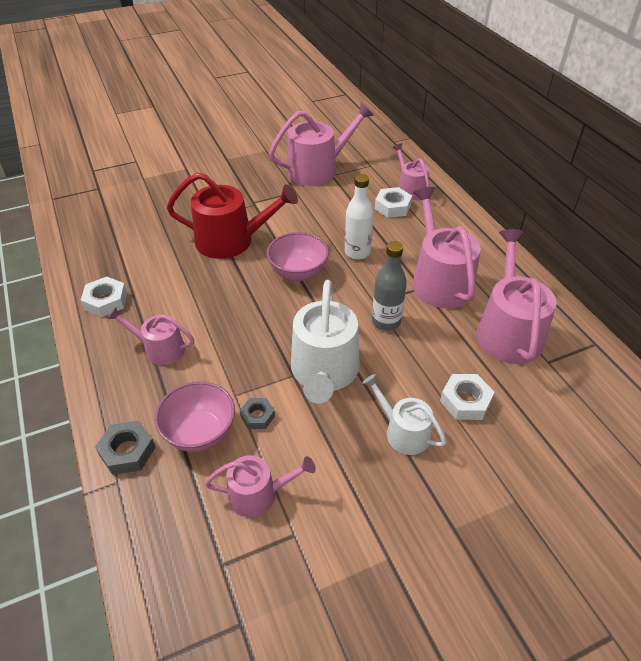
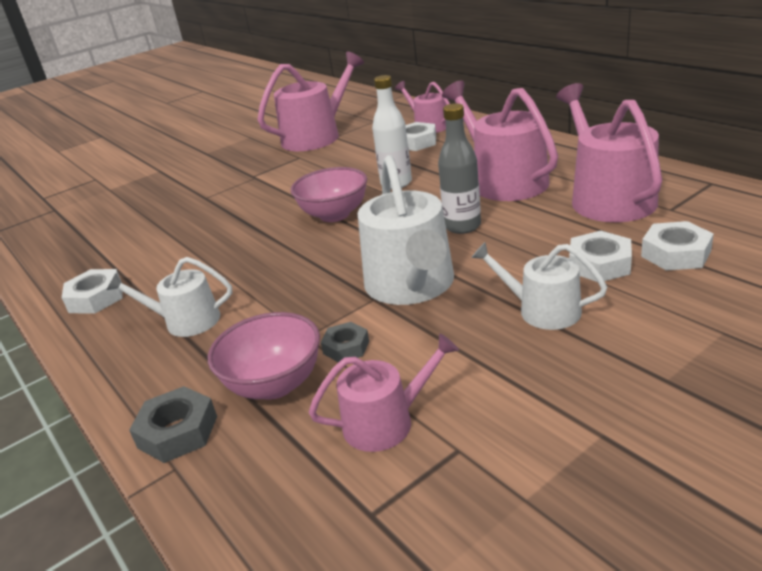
camera: 10 degrees left, 15 degrees down
pink watering can [107,308,194,365] -> white watering can [107,257,232,337]
red watering can [167,173,298,259] -> none
none -> white nut [641,221,714,270]

